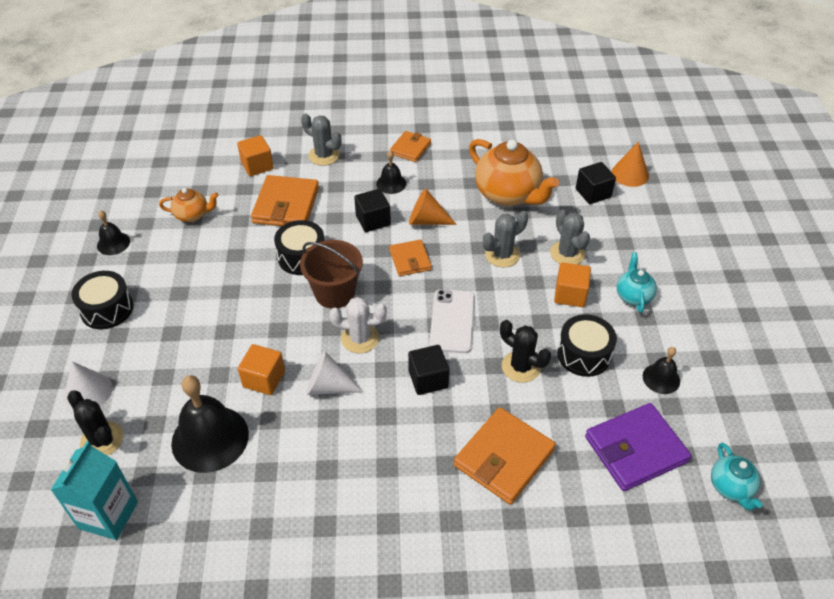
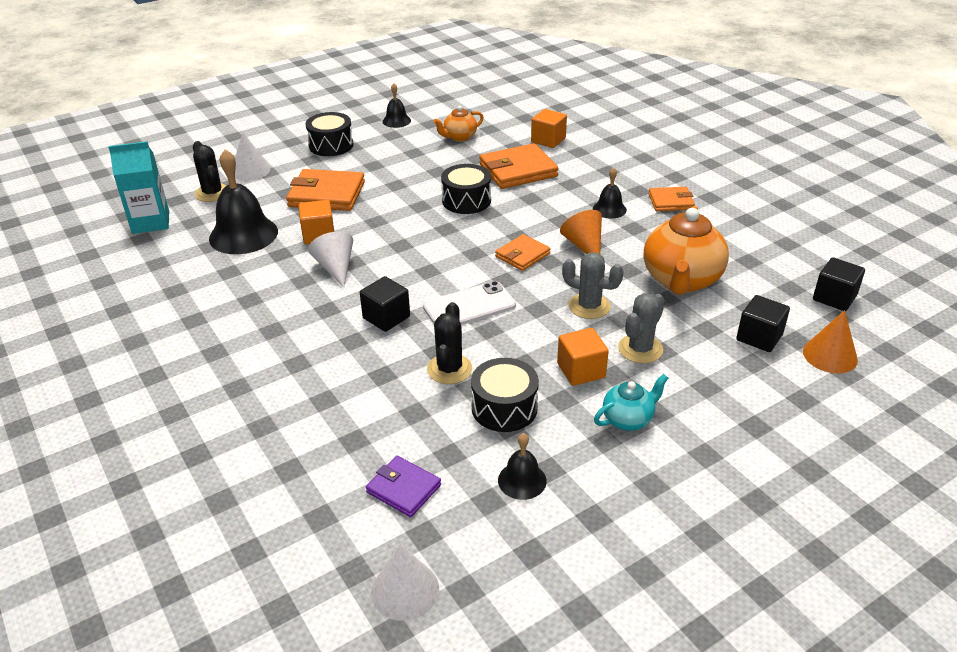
camera: 60 degrees right, 10 degrees down
black cactus [67,390,124,456] -> black cactus turned 45 degrees counterclockwise [193,141,227,202]
orange teapot [159,188,219,222] -> orange teapot turned 90 degrees clockwise [433,106,484,142]
brown bucket [300,240,363,309] -> none
grey cactus [301,113,341,166] -> none
white cactus [329,297,387,353] -> none
black cube [354,189,391,232] -> black cube moved to [813,257,865,311]
orange wallet [454,407,556,504] -> orange wallet moved to [286,169,365,211]
purple wallet [585,403,691,491] -> purple wallet [366,456,441,517], size x0.59
turquoise teapot [711,442,763,510] -> white cone [371,544,439,621]

